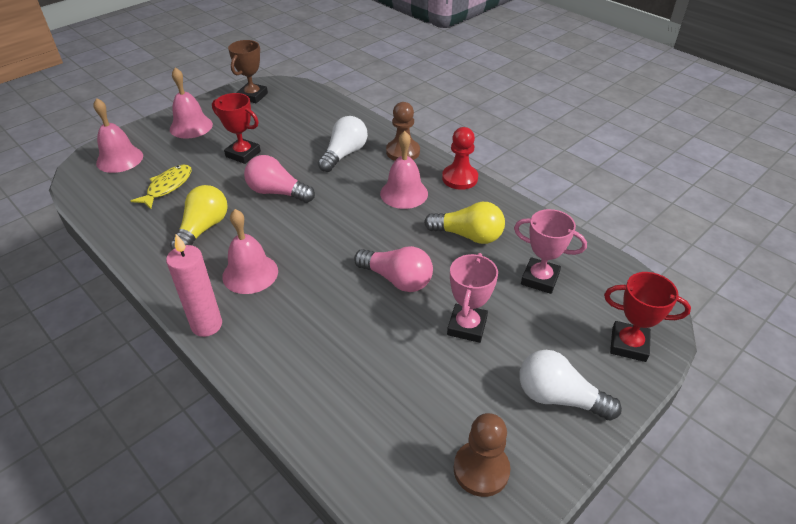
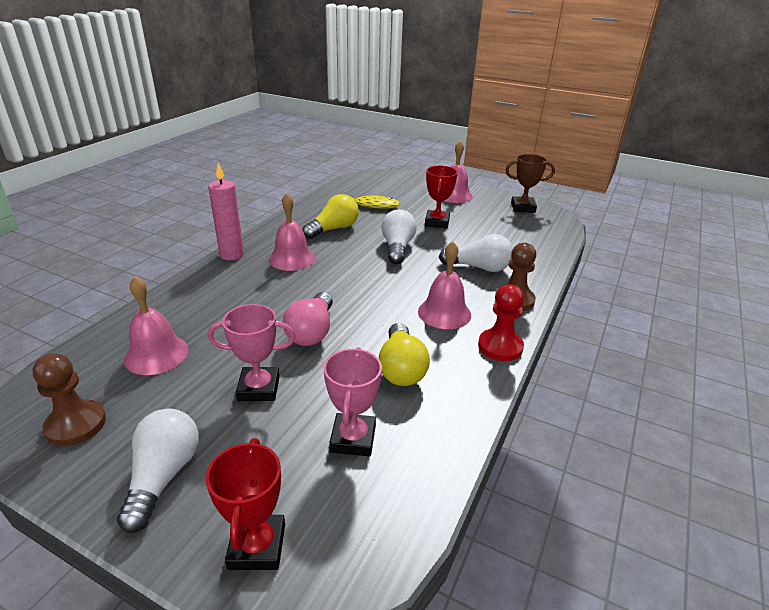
camera: 70 degrees right, 10 degrees down
pink bell [94,98,143,173] -> pink bell moved to [124,276,189,375]
yellow light bulb [170,185,228,250] -> yellow light bulb turned 45 degrees counterclockwise [302,194,359,239]
pink light bulb [244,155,315,203] -> white light bulb [381,209,417,264]

